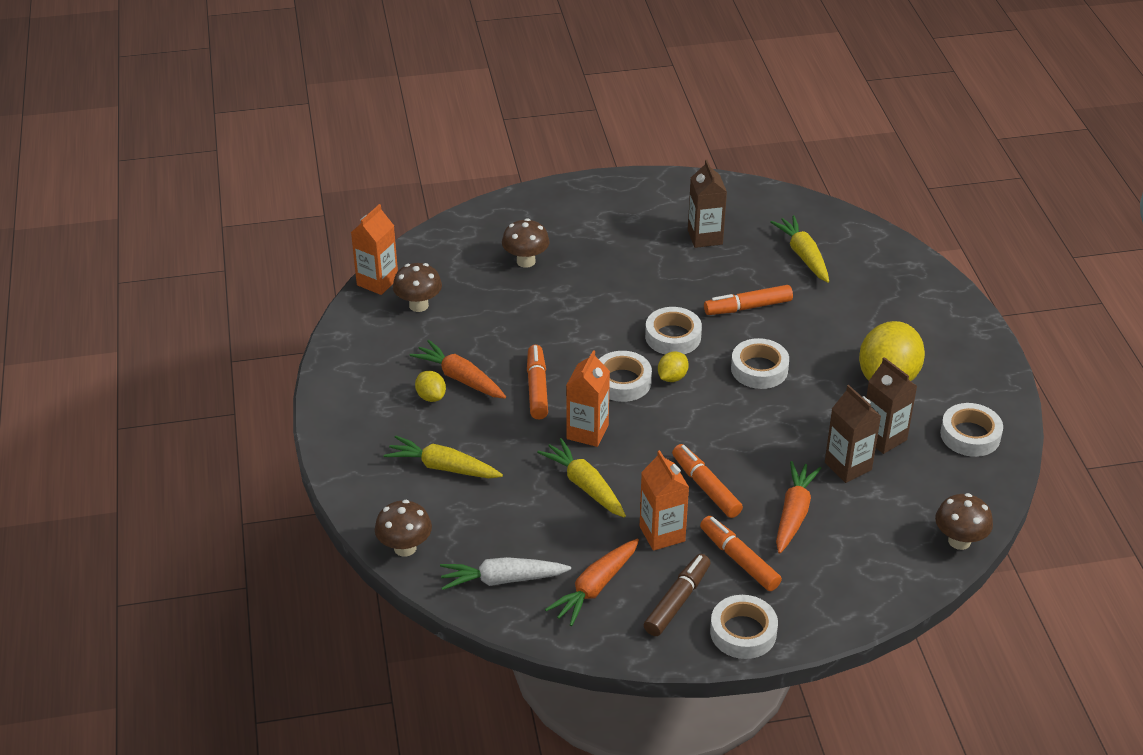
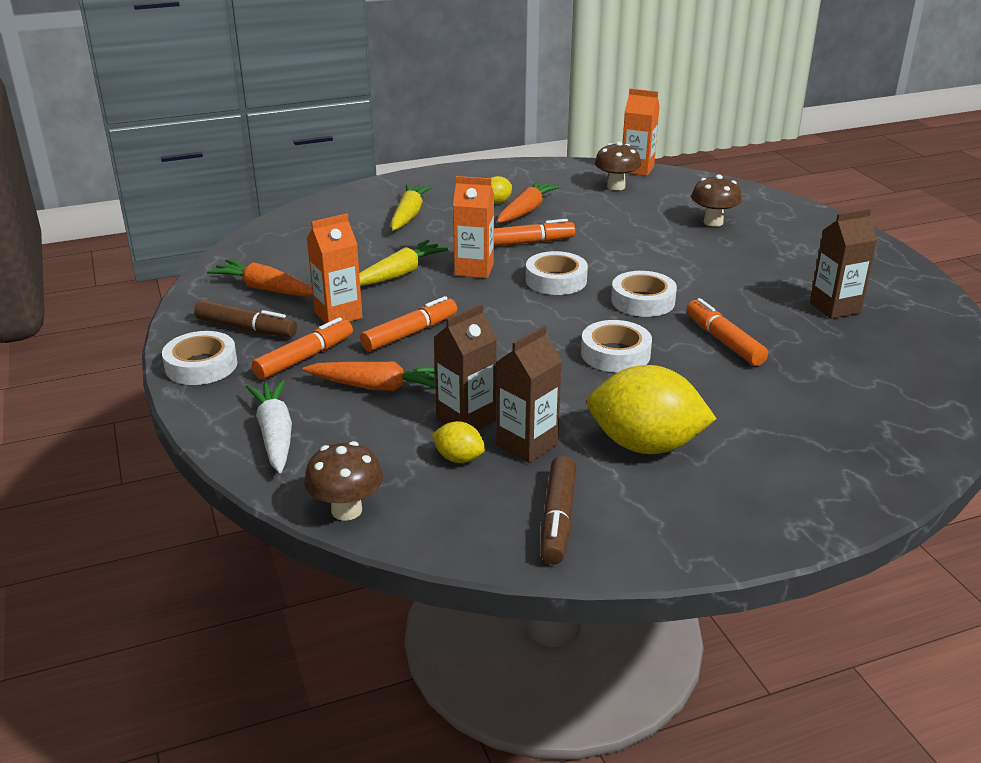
camera: 80 degrees right, 10 degrees down
brown mushroom [375,500,432,557] -> none
white carrot [440,557,571,590] -> white carrot moved to [246,380,292,473]
yellow lemon [658,351,689,382] -> yellow lemon moved to [432,421,485,463]
yellow carrot [770,215,829,283] -> none
white tape [940,403,1003,457] -> brown marker [540,456,576,564]

